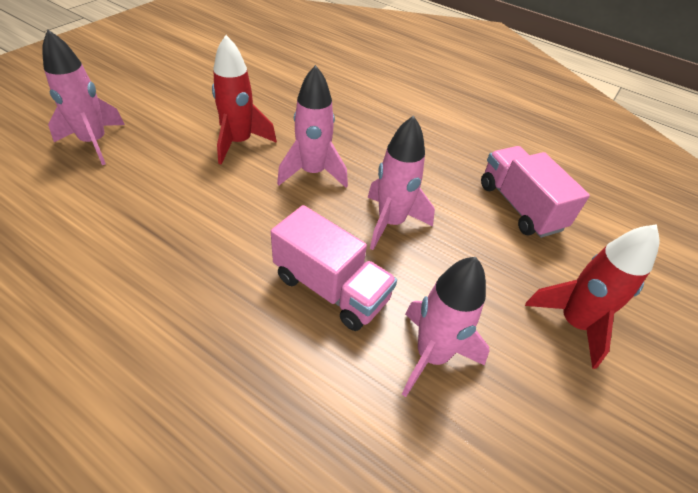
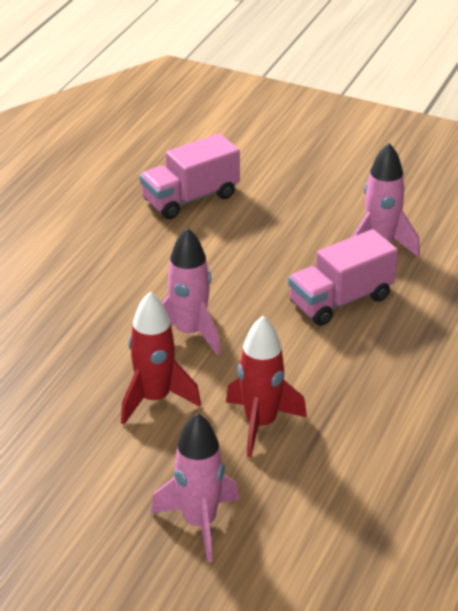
camera: 95 degrees left, 10 degrees down
pink truck [271,205,397,331] -> pink truck turned 150 degrees counterclockwise [288,229,398,326]
pink rocket [368,115,435,250] -> none
red rocket [525,224,659,369] -> red rocket moved to [226,316,307,457]

